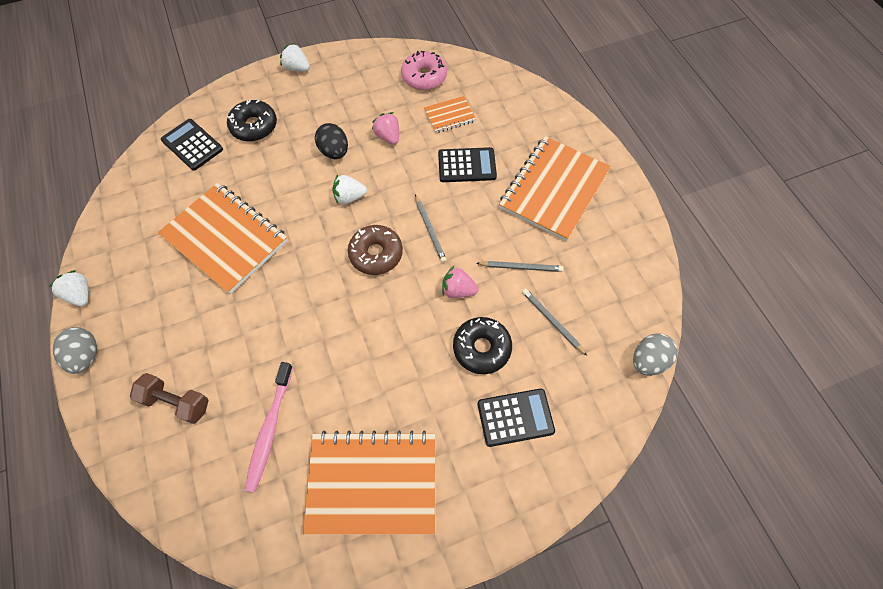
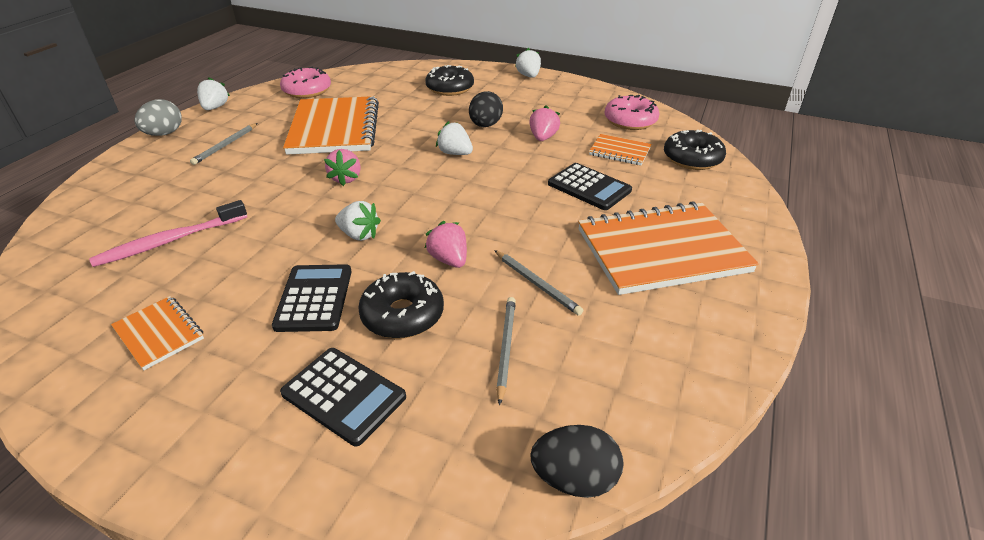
camera: 45 degrees right, 25 degrees down
brown dumbbell [130,373,209,424] -> none
black calculator [161,119,223,171] -> black calculator moved to [272,264,352,332]
orange notebook [303,430,435,535] -> orange notebook [111,296,204,370], size x0.47
brown donut [348,225,403,275] -> none
grey pencil [415,194,447,263] -> grey pencil moved to [190,123,258,165]
grey egg [633,333,678,376] -> black egg [530,425,623,498]
none -> pink donut [280,67,331,98]
none -> pink strawberry [324,149,361,186]
none -> white strawberry [335,201,381,241]
none -> black donut [664,130,726,170]

